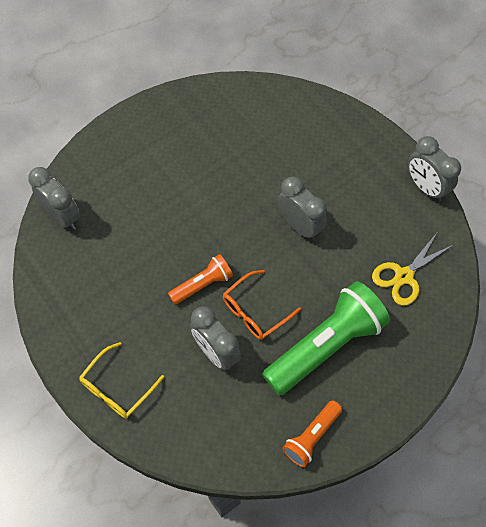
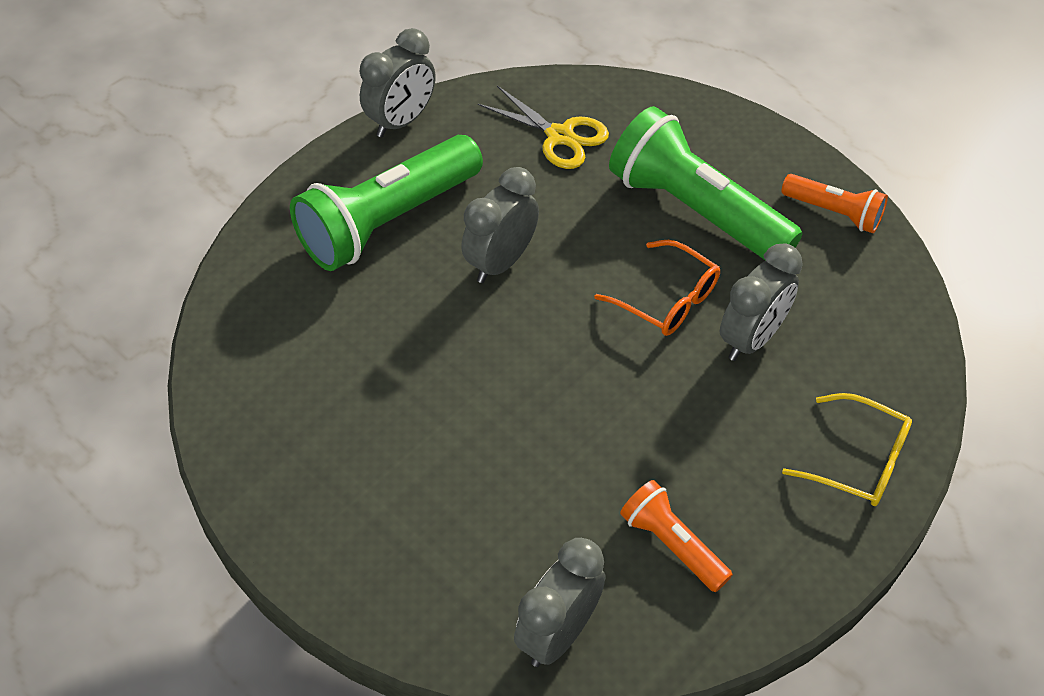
camera: 100 degrees left, 10 degrees down
orange flashlight [168,254,233,305] -> orange flashlight moved to [620,480,733,592]
none -> green flashlight [290,135,483,271]

